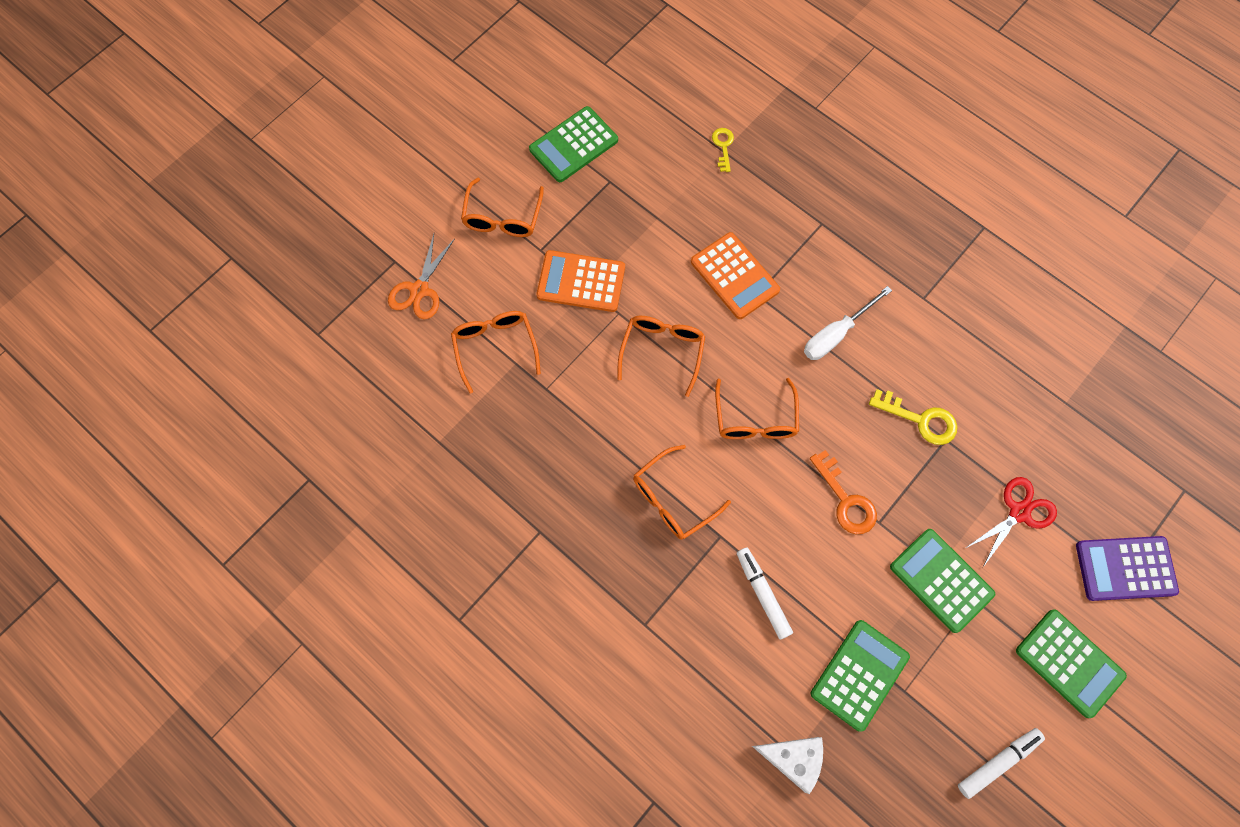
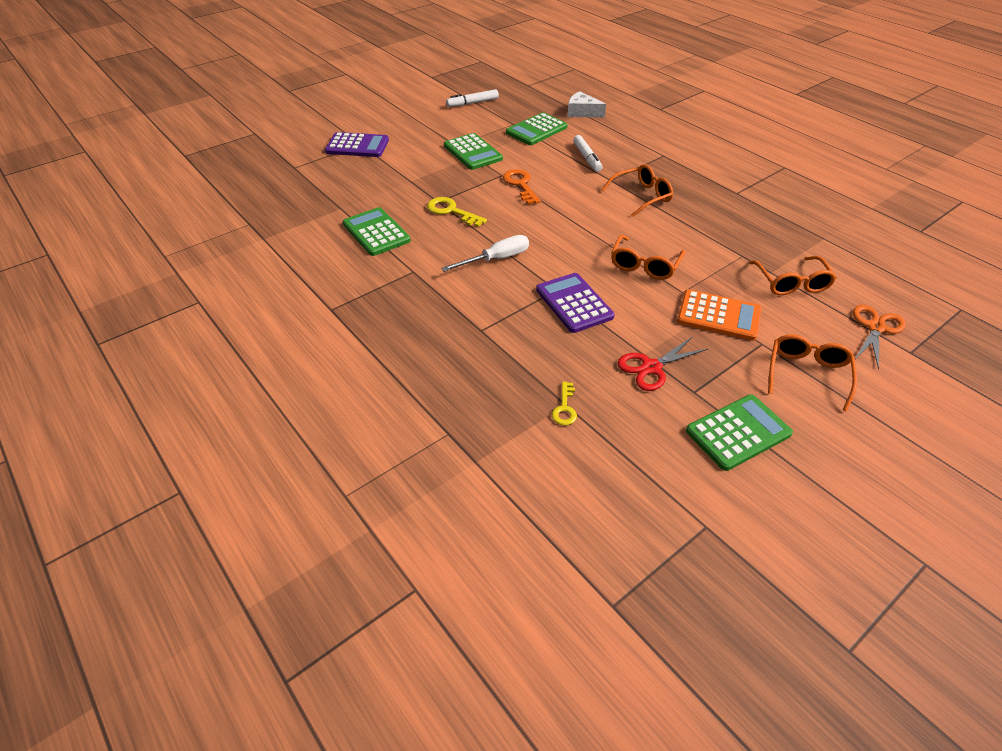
camera: 170 degrees left, 25 degrees down
orange calculator [691,232,780,319] -> purple calculator [536,273,615,333]
orange glasses [715,378,799,439] -> none
red scissors [964,477,1057,567] -> red scissors moved to [618,336,708,391]
green calculator [1016,609,1127,718] -> green calculator moved to [343,207,411,256]

